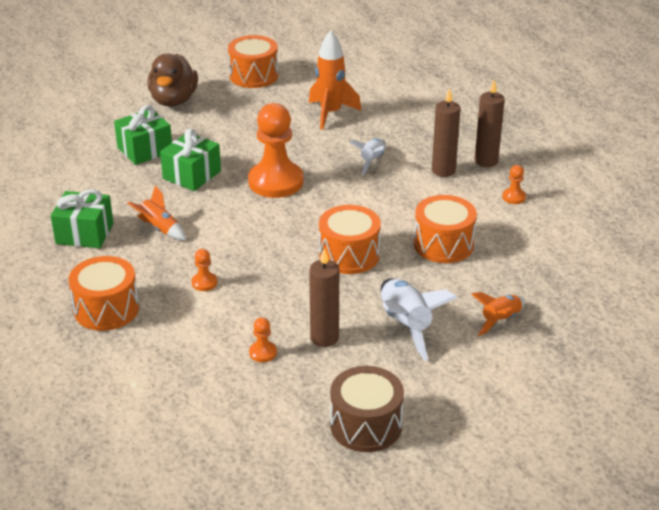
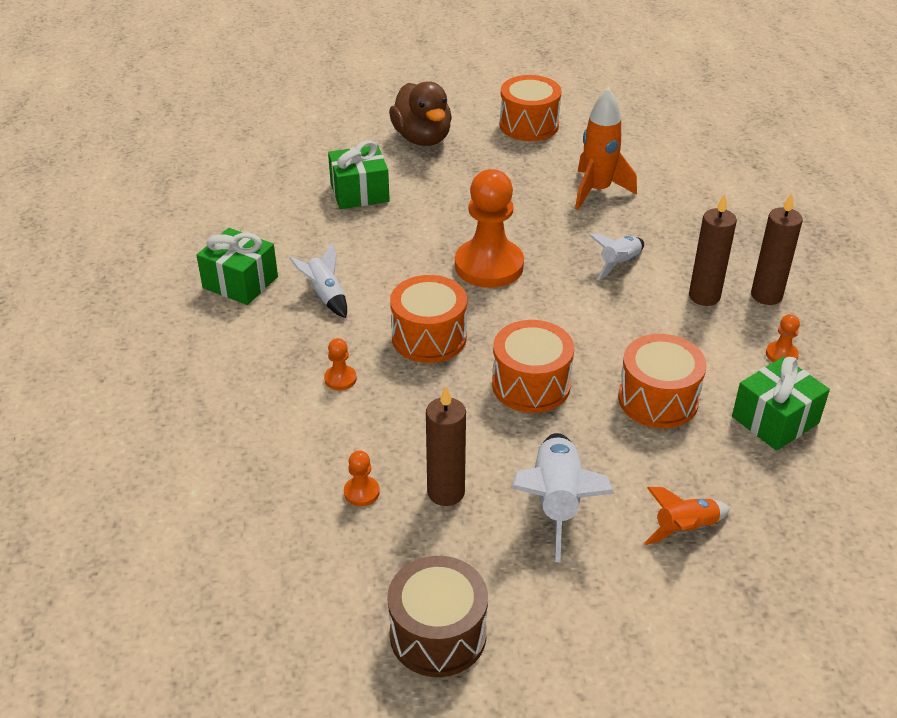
camera: 20 degrees right, 5 degrees up
orange drum [69,256,139,331] -> orange drum moved to [390,275,467,363]
orange rocket [128,186,186,241] -> white rocket [289,242,347,318]
brown duck [148,54,198,106] -> brown duck turned 45 degrees counterclockwise [389,81,452,146]
green gift [160,129,221,191] -> green gift moved to [732,357,830,451]

